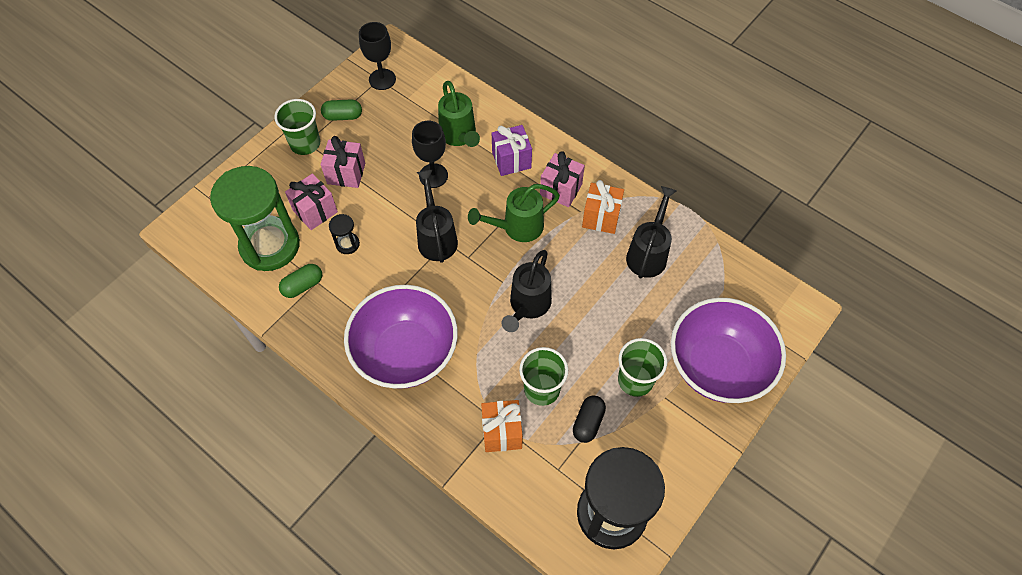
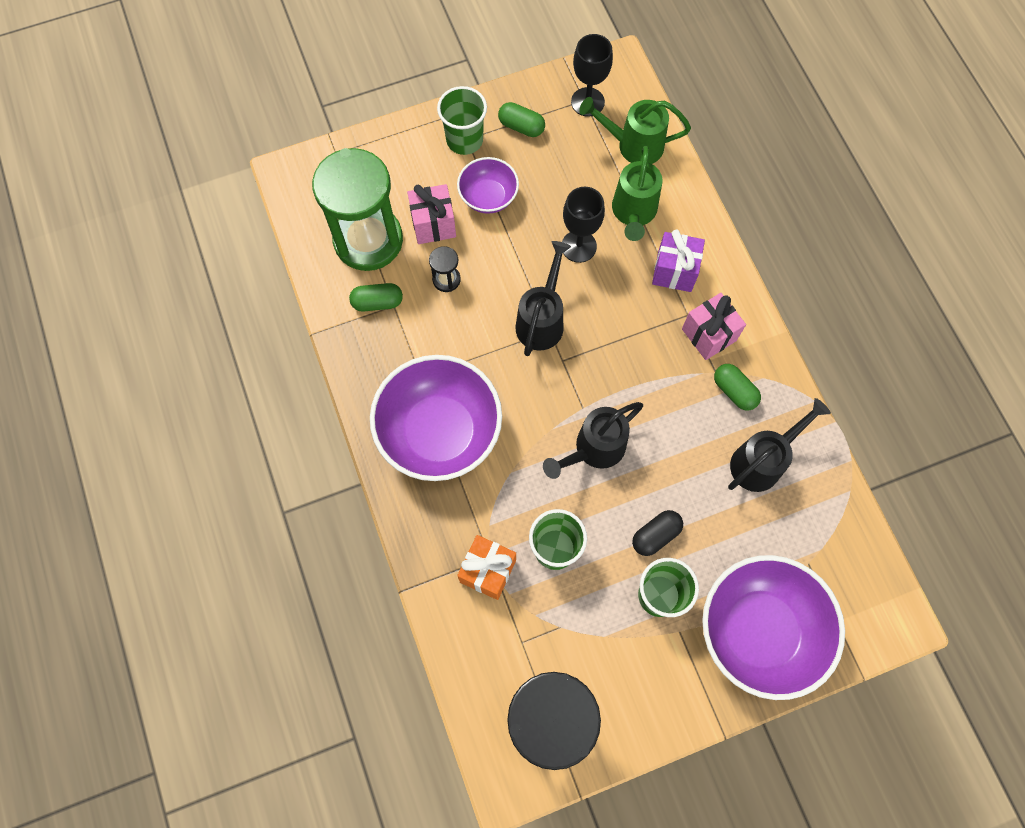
camera: 30 degrees right, 10 degrees up
pink gift [321,136,365,188] -> purple bowl [457,157,519,214]
green watering can [468,184,560,242] -> green watering can moved to [579,97,691,164]
black capsule [573,396,606,443] -> black capsule moved to [632,510,683,556]
orange gift [582,180,624,234] -> green capsule [714,364,761,410]

